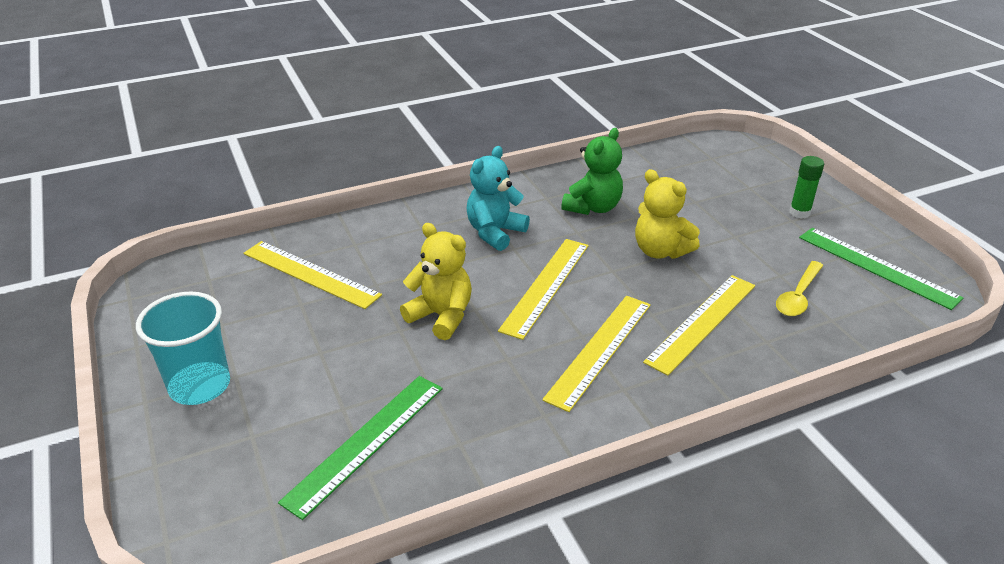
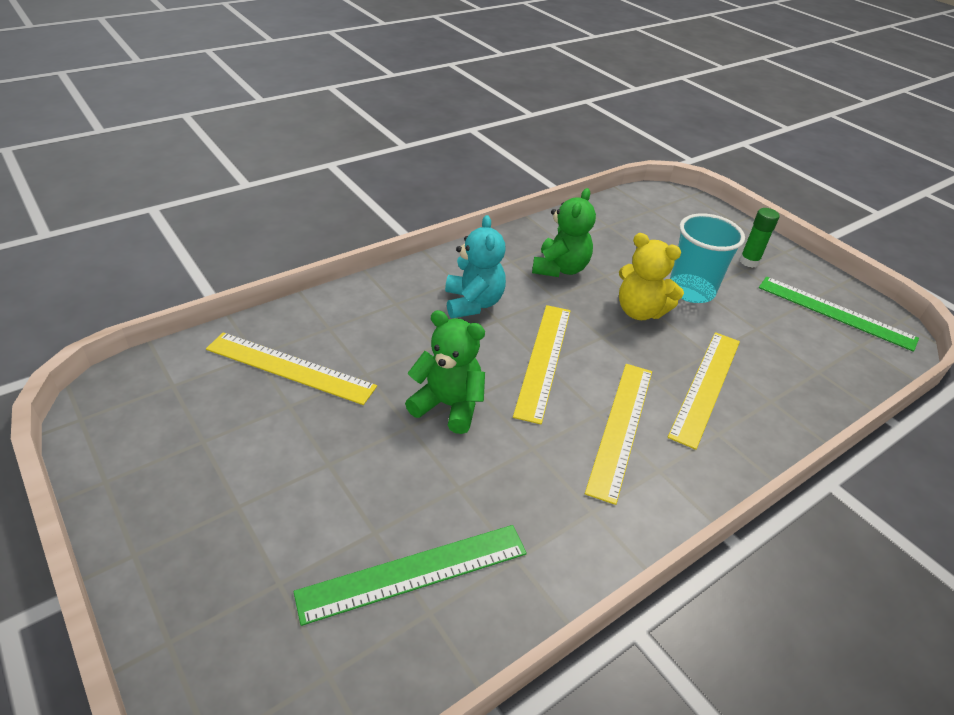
camera: 15 degrees left, 5 degrees up
turquoise cup [136,292,230,405] -> turquoise cup moved to [670,213,745,303]
green ruler [278,376,443,520] -> green ruler turned 45 degrees clockwise [293,525,527,626]
yellow teddy bear [400,223,472,340] -> green teddy bear [405,310,485,434]
turquoise teddy bear [466,146,530,251] -> turquoise teddy bear turned 150 degrees clockwise [445,215,506,318]
yellow spoon [776,261,824,316] -> none

